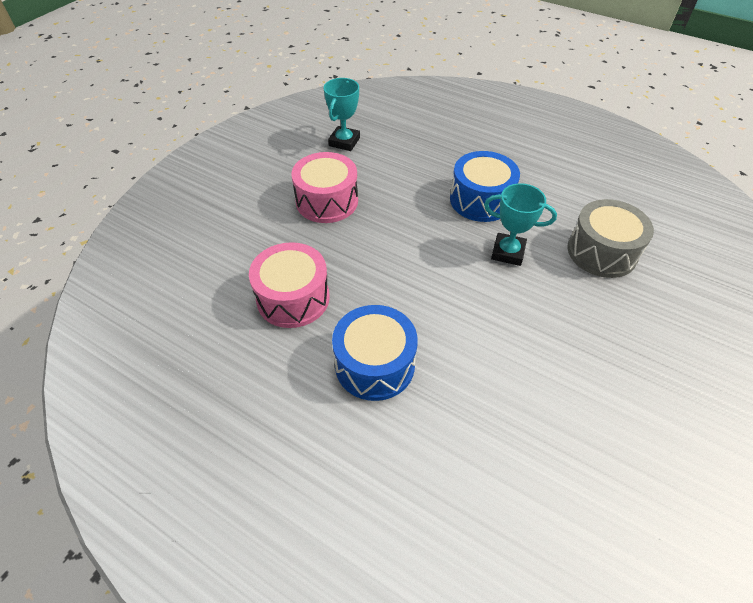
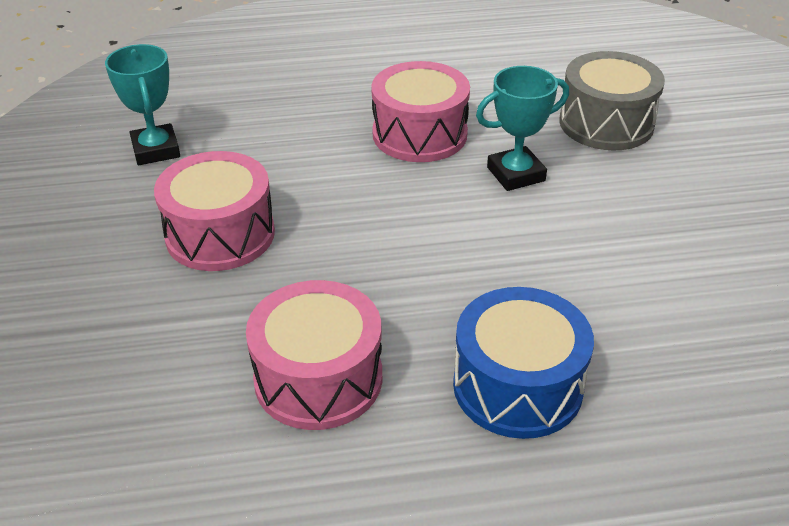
camera: 40 degrees left, 10 degrees down
blue drum [450,151,520,222] -> pink drum [371,61,470,162]

